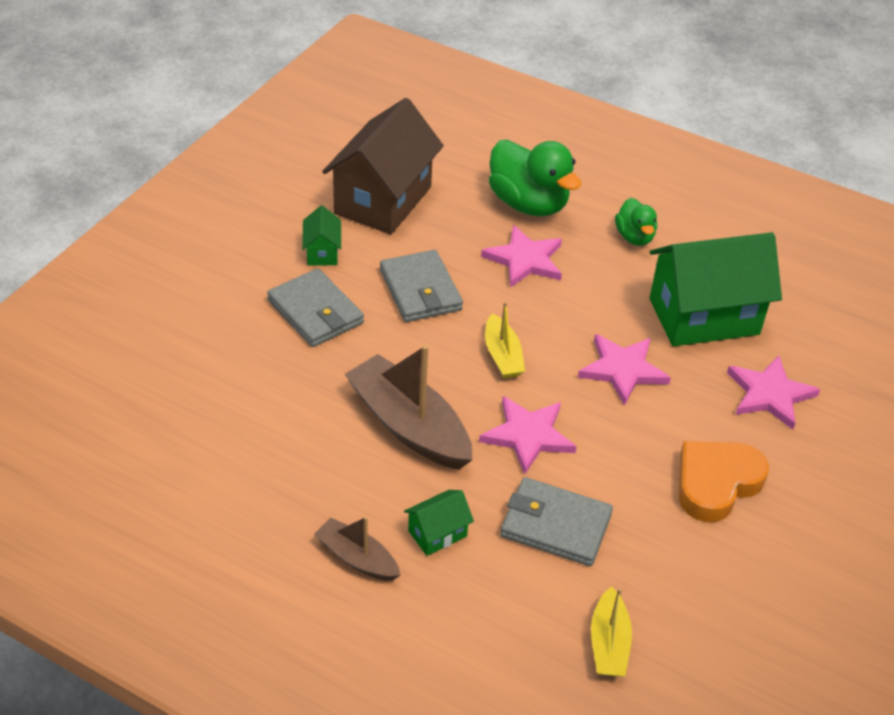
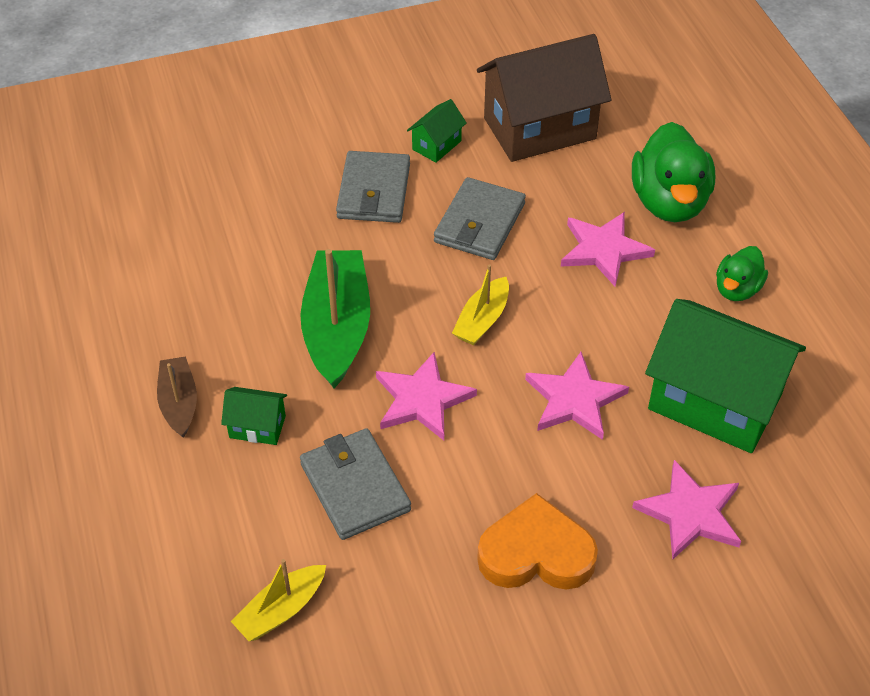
camera: 45 degrees right, 5 degrees up
brown boat [345,344,472,470] -> green boat [300,249,370,389]

